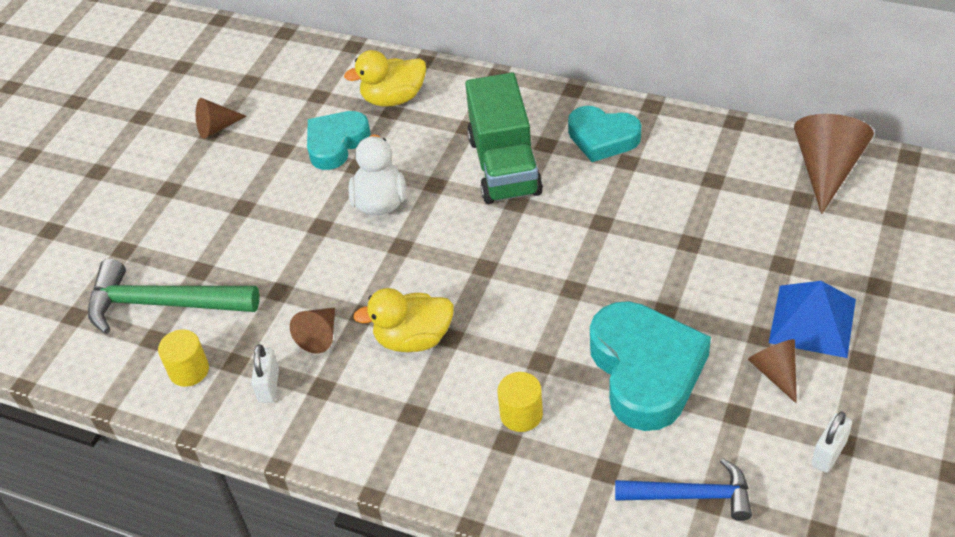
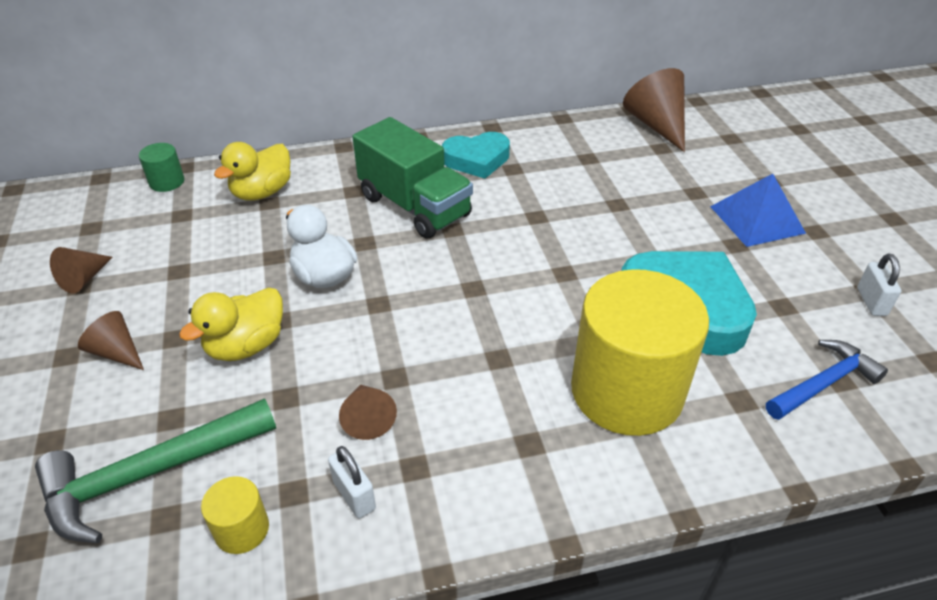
camera: 40 degrees left, 5 degrees down
turquoise heart [307,111,371,170] -> none
yellow duck [353,288,454,352] -> yellow duck moved to [179,287,283,361]
yellow cylinder [497,372,543,432] -> yellow cylinder [571,269,709,436], size x2.43
brown cone [748,339,797,403] -> brown cone moved to [78,311,144,370]
none -> green cylinder [139,143,185,192]

